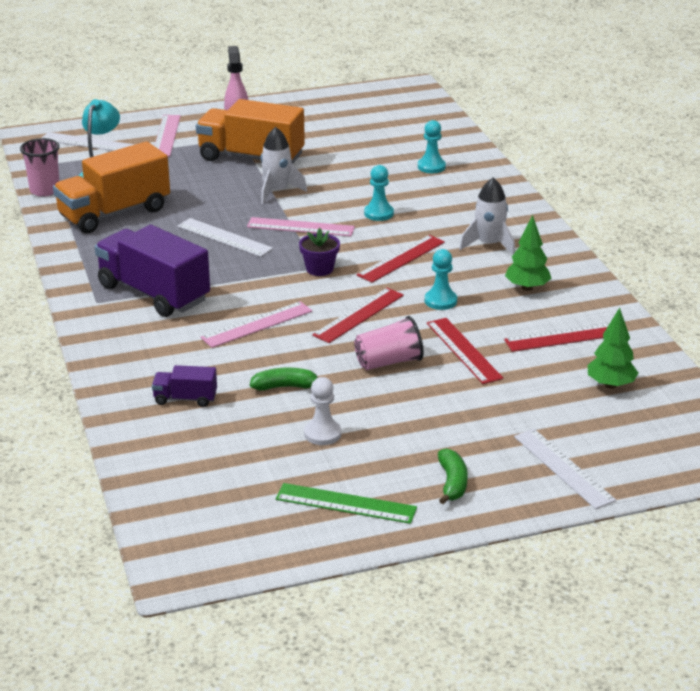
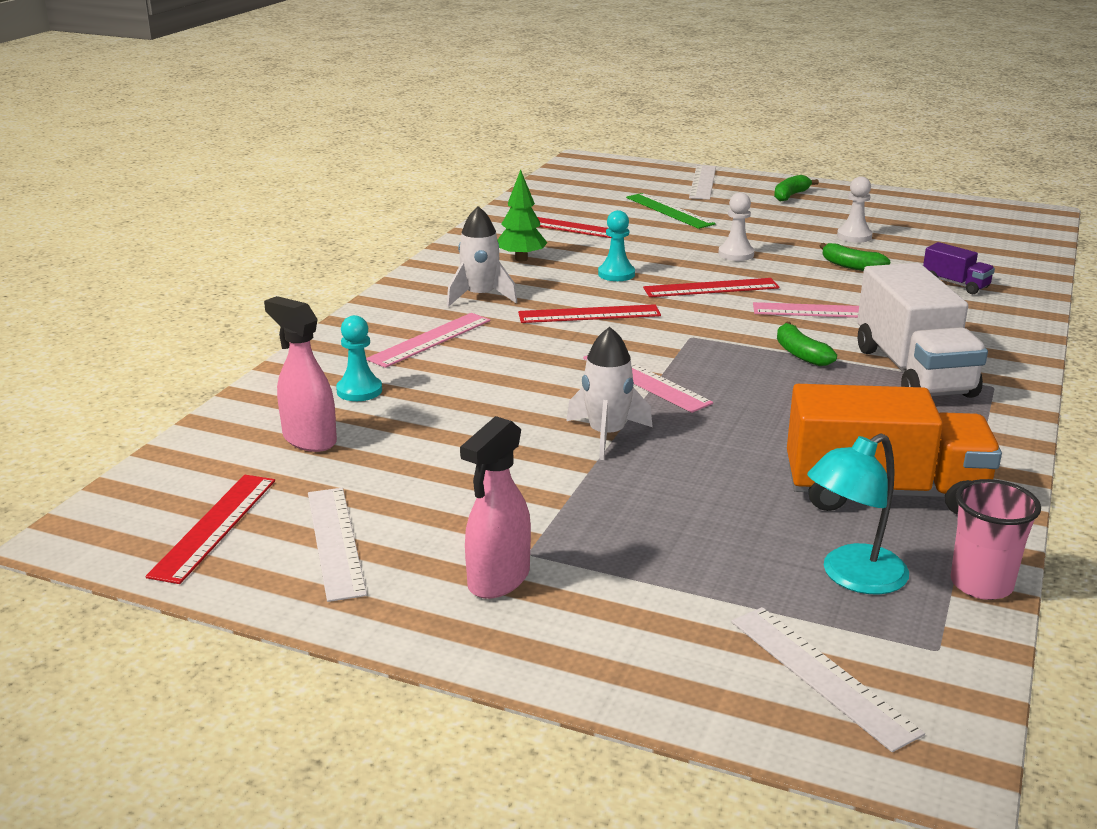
camera: 140 degrees left, 5 degrees down
purple truck [95,225,210,317] -> white truck [857,263,988,398]
pink ruler [155,115,181,157] -> pink ruler moved to [366,313,490,368]
white ruler [177,218,273,257] -> white ruler moved to [308,488,367,602]
orange truck [196,99,305,164] -> none
green ruler [275,483,417,524] -> green ruler moved to [626,193,716,229]
purple flower pot [299,228,340,276] -> none
pink cup [354,316,424,370] -> white pawn [718,193,755,261]
turquoise pawn [364,165,394,221] -> none
red ruler [427,318,503,384] -> red ruler moved to [145,475,275,584]
green tree [588,308,638,389] -> none
none -> pink spray bottle [264,296,337,452]
none -> green banana [777,322,837,366]

